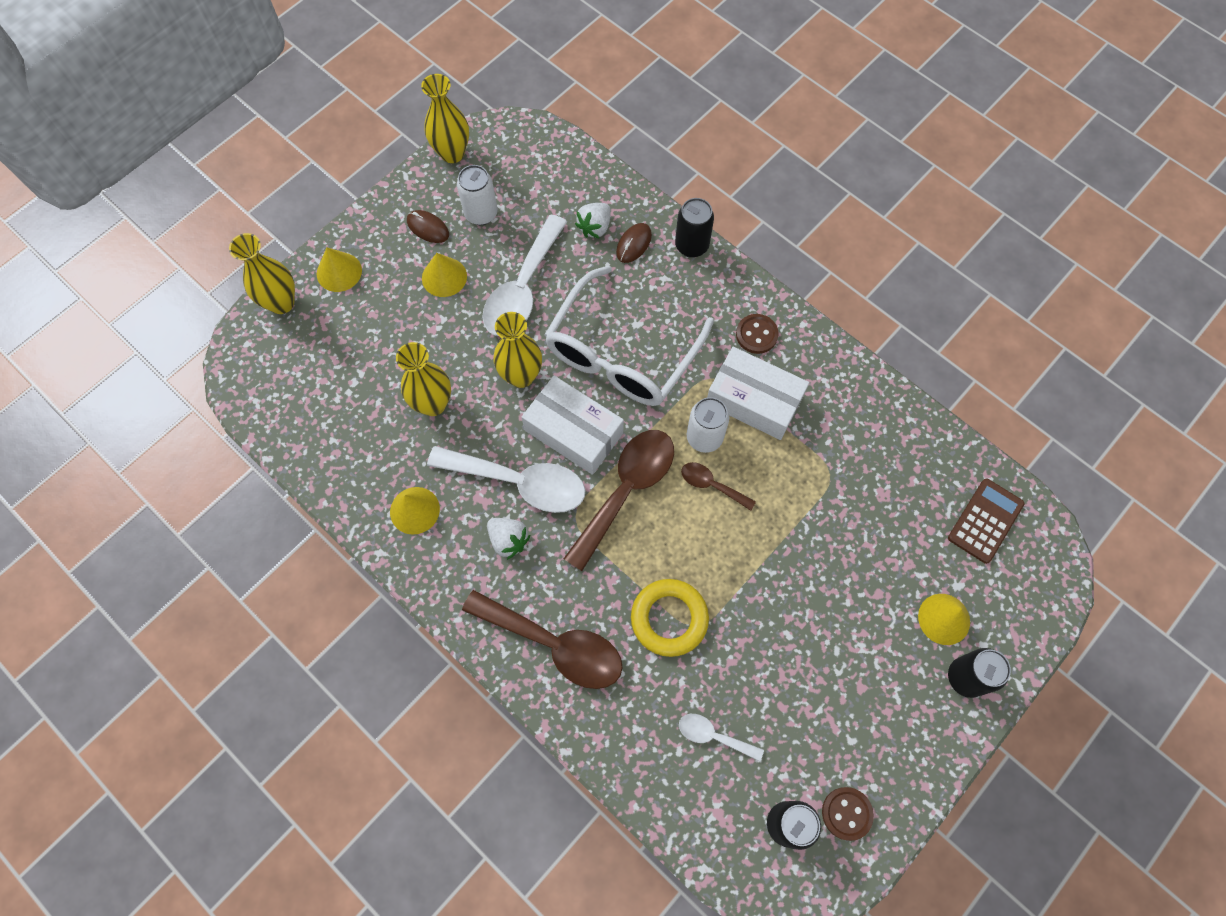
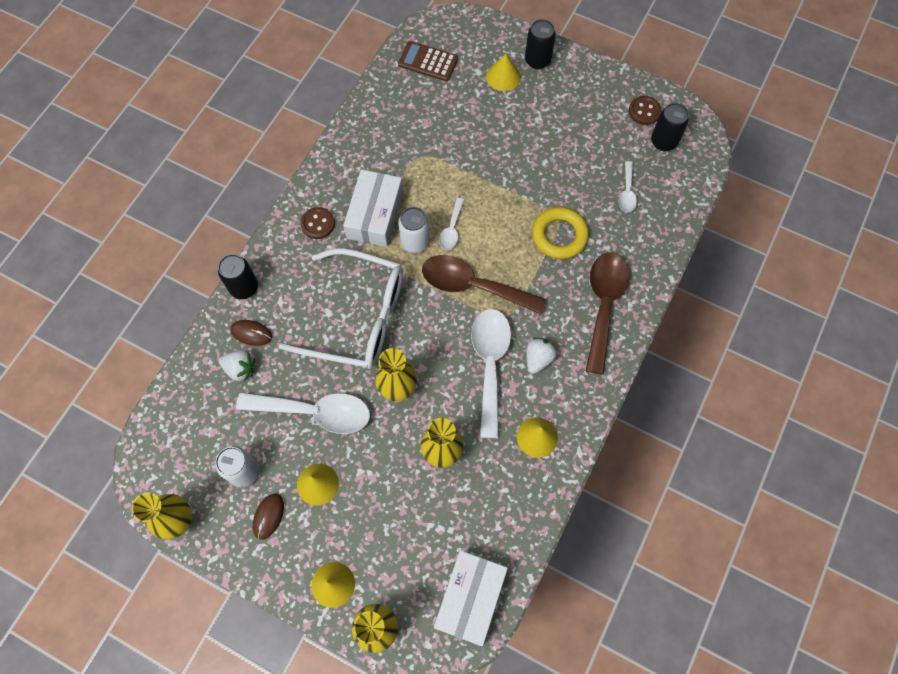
camera: 105 degrees left, 0 degrees up
white box [522,376,624,475] -> white box moved to [434,550,508,646]
brown spoon [681,462,756,511] -> white spoon [439,198,464,250]

